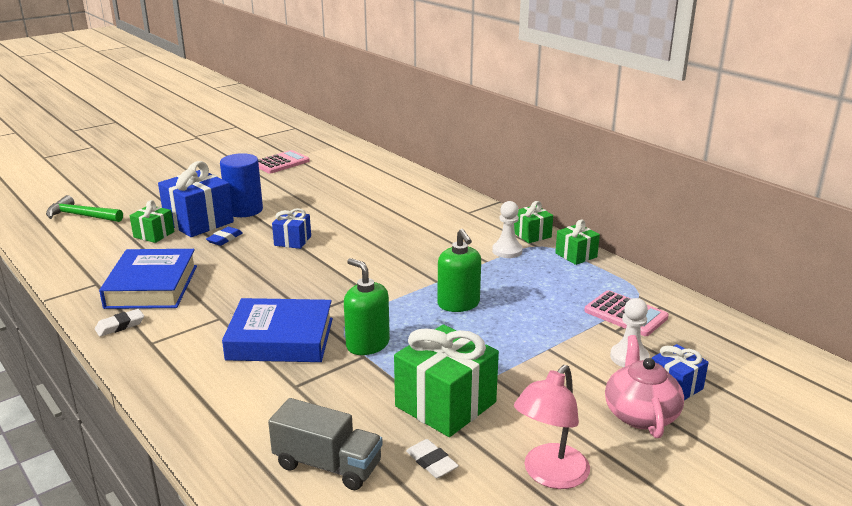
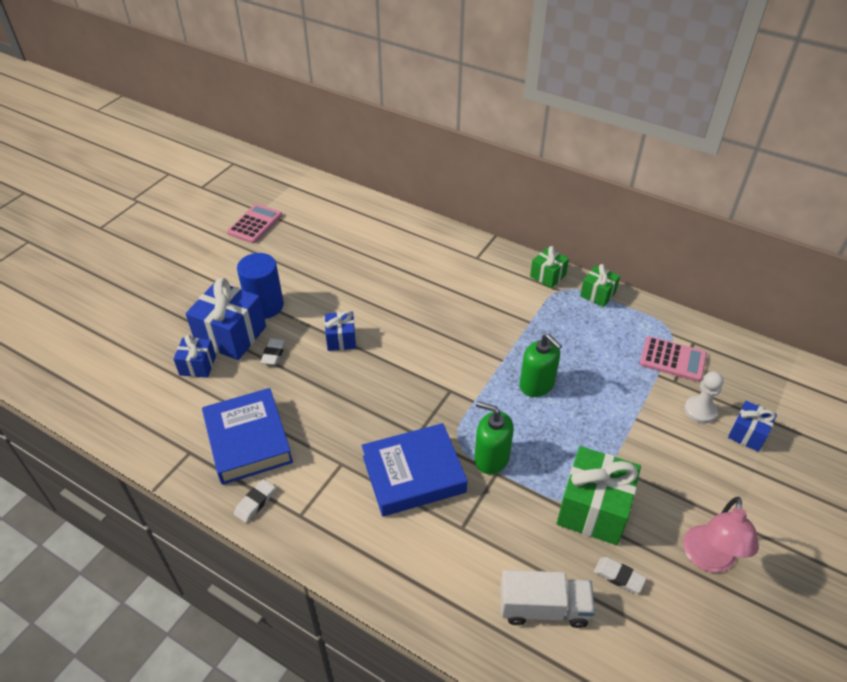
camera: 20 degrees left, 20 degrees up
green hammer [46,195,123,222] -> none
green gift [130,200,175,243] -> blue gift [173,335,216,378]
blue eraser [206,227,242,246] -> white eraser [260,338,286,365]
grey truck [268,398,383,490] -> white truck [500,570,595,628]
white pawn [492,201,523,258] -> none
pink teapot [605,335,684,438] -> none

